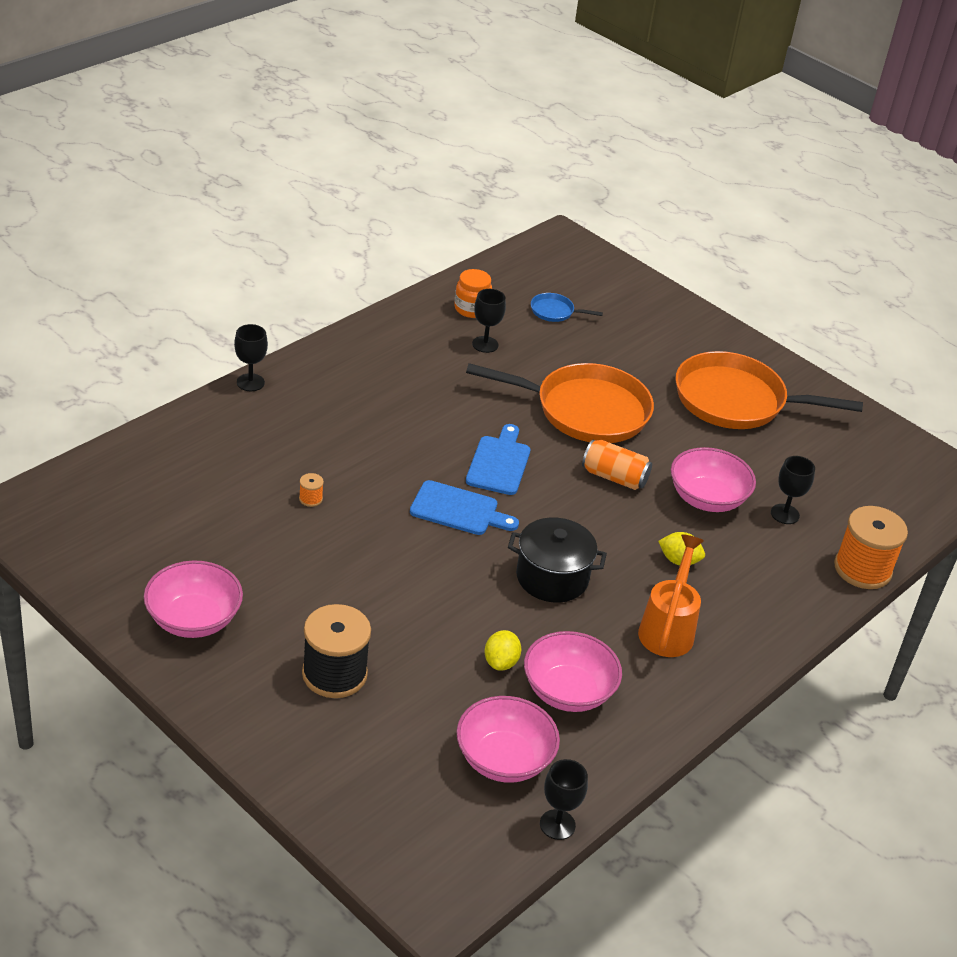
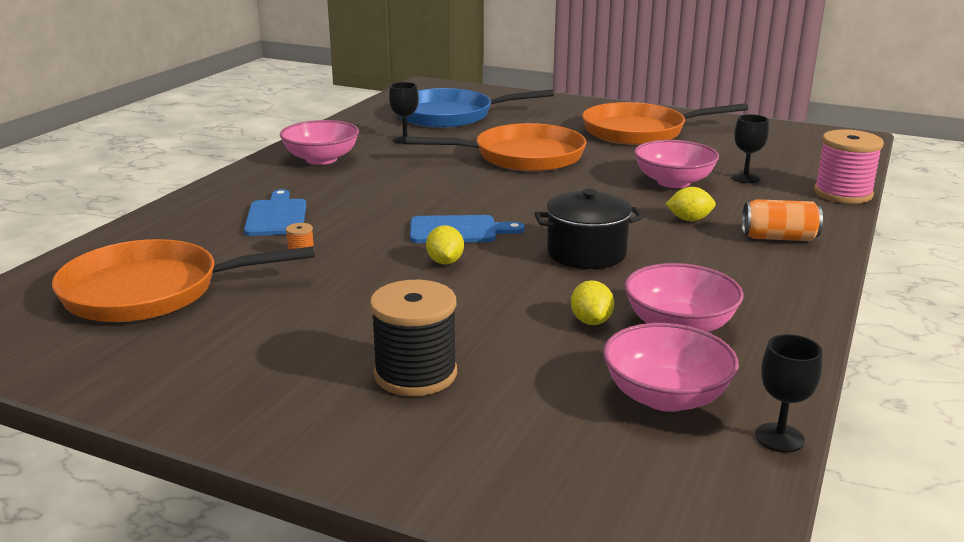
camera: 15 degrees left, 15 degrees down
pink bowl [144,560,243,638] -> pink bowl moved to [280,120,359,165]
black goblet [234,324,268,391] -> none
orange jar [454,269,492,318] -> none
blue cutting board [466,424,530,495] -> blue cutting board moved to [244,189,306,236]
blue pan [531,293,603,322] -> blue pan [400,88,554,128], size x2.42
orange can [582,440,652,490] -> orange can moved to [742,199,823,241]
orange watering can [638,534,704,657] -> none
orange spool [834,506,908,589] -> pink spool [814,129,884,204]
none -> orange pan [52,239,315,322]
none -> yellow lemon [426,225,464,264]

